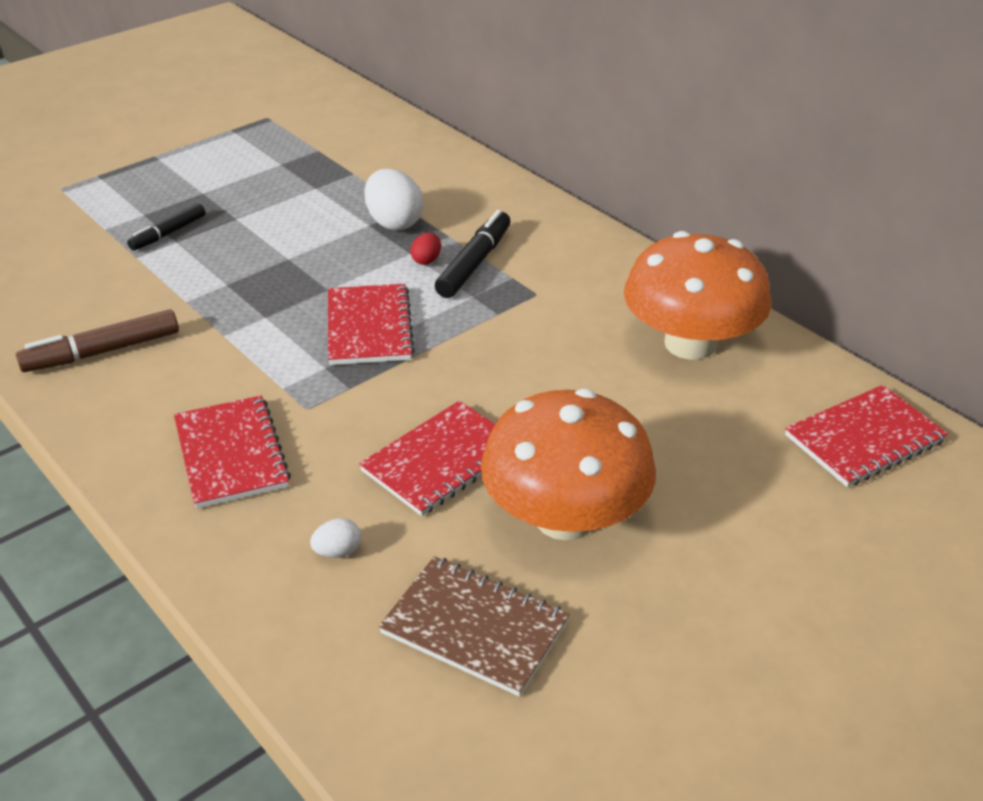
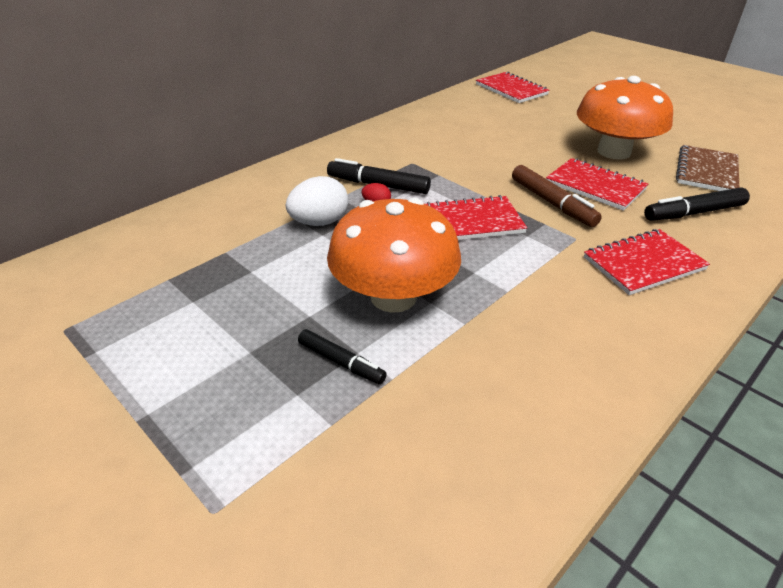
camera: 95 degrees left, 0 degrees up
brown marker [16,309,179,372] -> brown marker moved to [512,165,602,227]
white egg [310,518,361,558] -> black marker [644,187,750,221]
orange mushroom [624,231,771,360] -> orange mushroom moved to [327,198,461,313]

